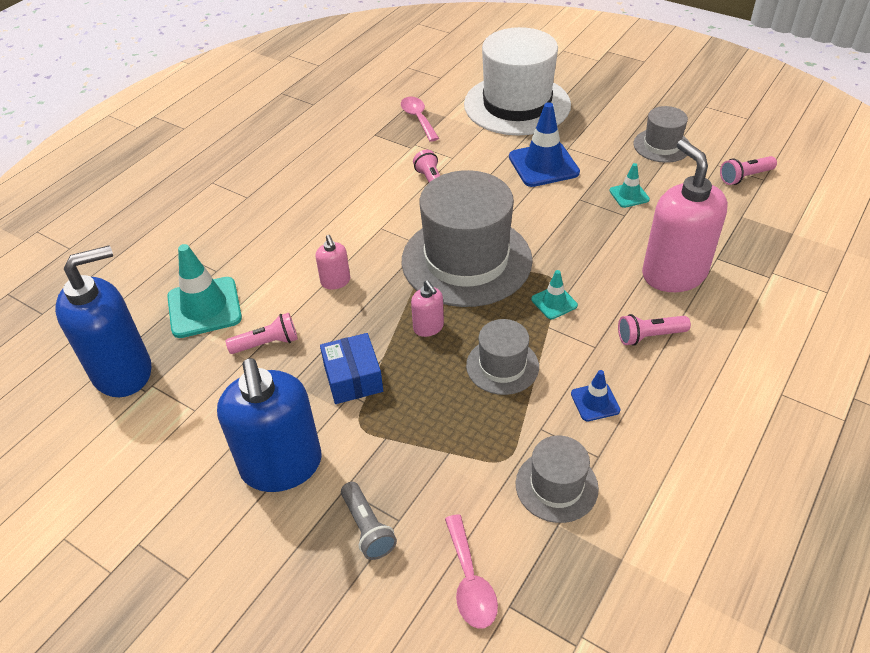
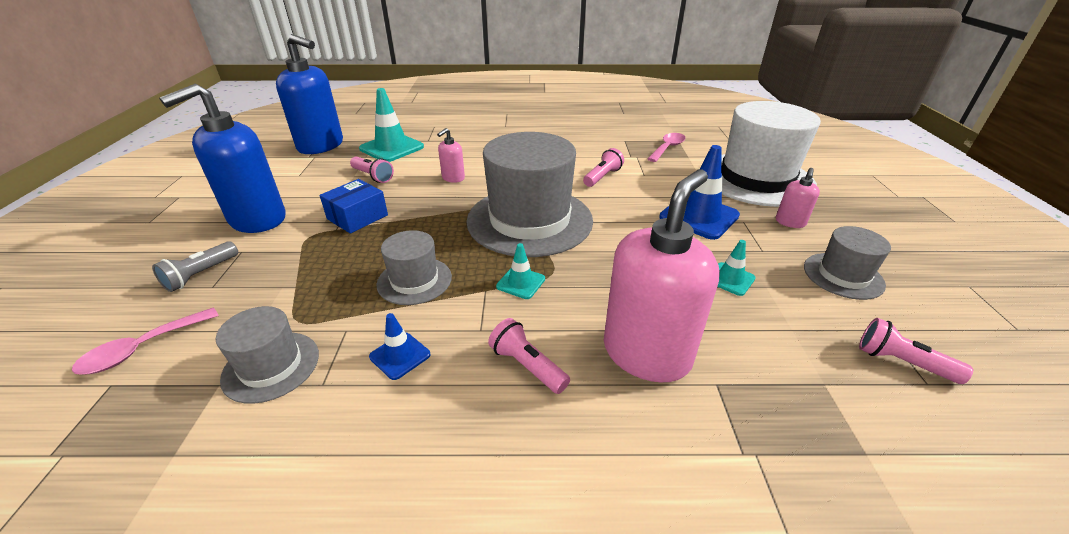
camera: 55 degrees right, 10 degrees down
pink soap dispenser [411,280,444,337] -> pink soap dispenser moved to [776,168,820,228]

